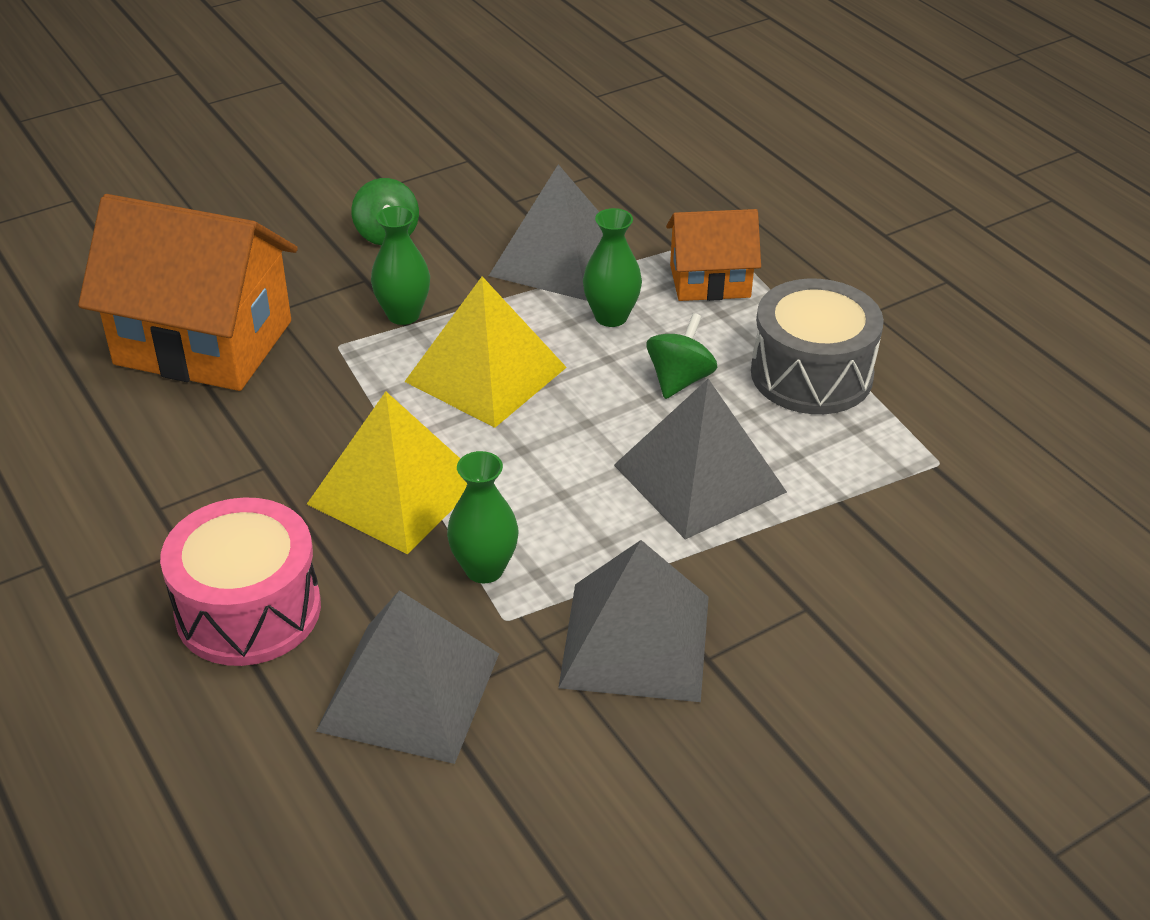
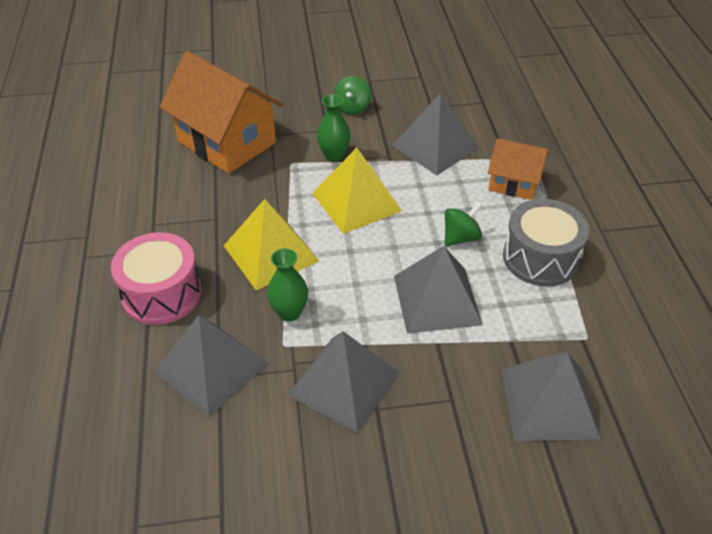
camera: 25 degrees right, 5 degrees up
green vase [583,208,642,327] -> none
none -> grey pyramid [501,351,601,441]

